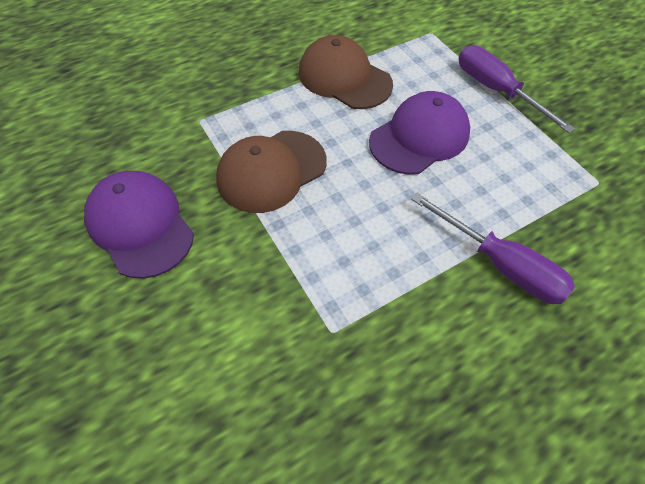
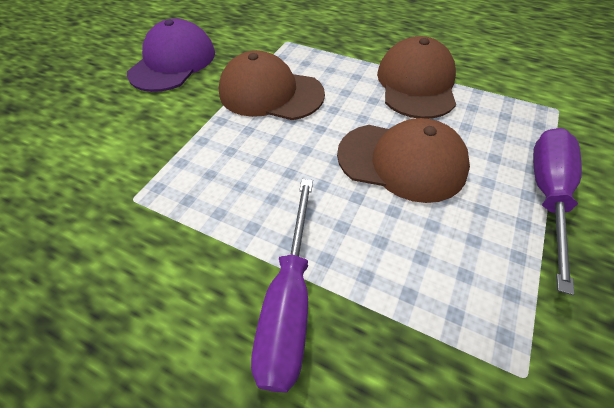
camera: 60 degrees right, 5 degrees down
purple cap [369,91,470,175] -> brown cap [337,118,470,203]

